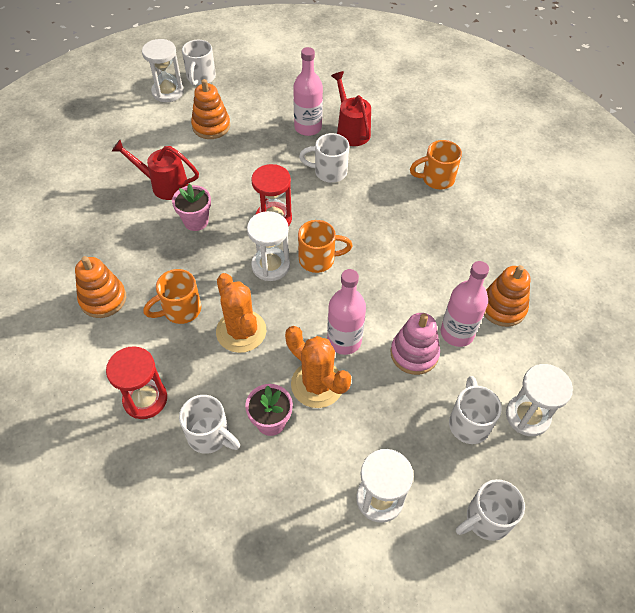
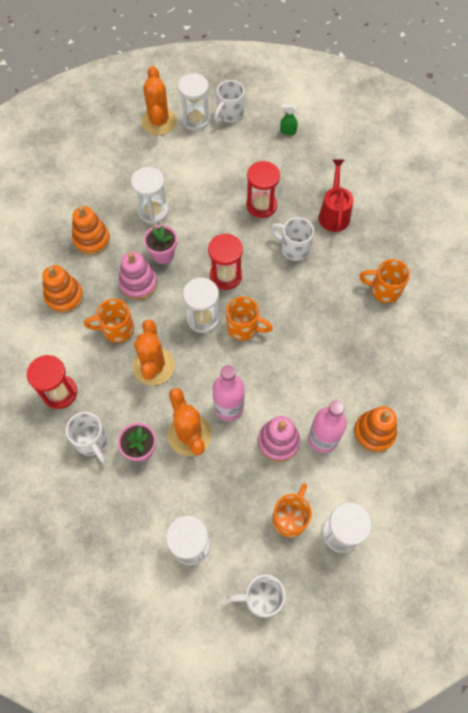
camera: 25 degrees right, 10 degrees up
red watering can [112,140,199,200] -> white hourglass [131,167,169,224]
orange stacking toy [191,79,230,139] -> orange stacking toy moved to [72,206,110,255]
pink bottle [293,47,323,136] -> none
white mug [449,376,502,444] -> orange mug [272,483,312,538]
none -> pink stacking toy [118,252,157,300]
none -> orange cactus [141,66,177,135]
none -> red hourglass [246,161,280,218]
none -> green spray bottle [280,105,298,135]

